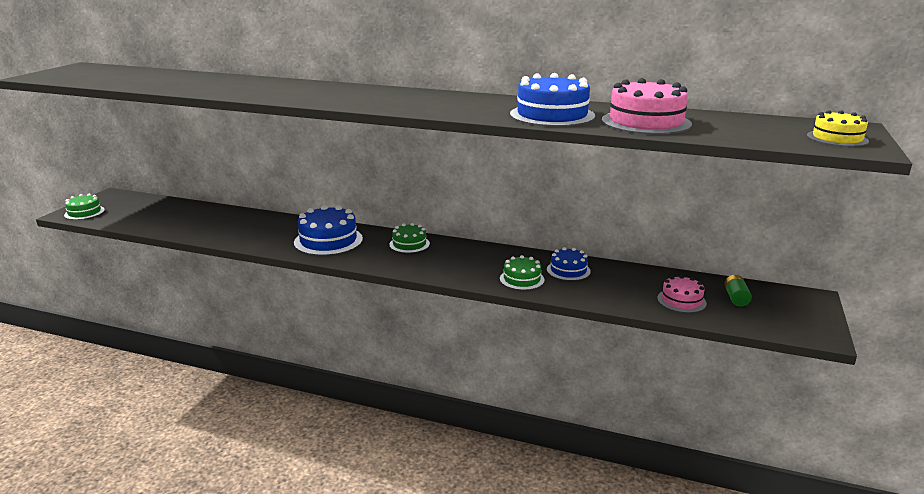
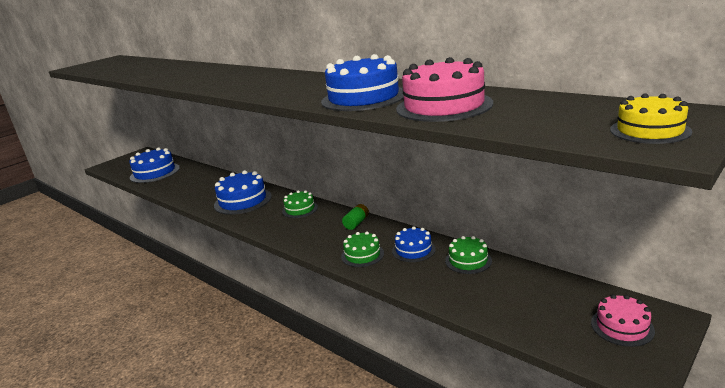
camera: 25 degrees right, 0 degrees up
green cake [64,194,105,220] -> green cake moved to [445,236,492,274]
pink cake [657,275,707,313] -> pink cake moved to [591,294,655,347]
green battery [724,275,752,307] -> green battery moved to [342,204,369,230]
none -> blue cake [129,147,180,183]

